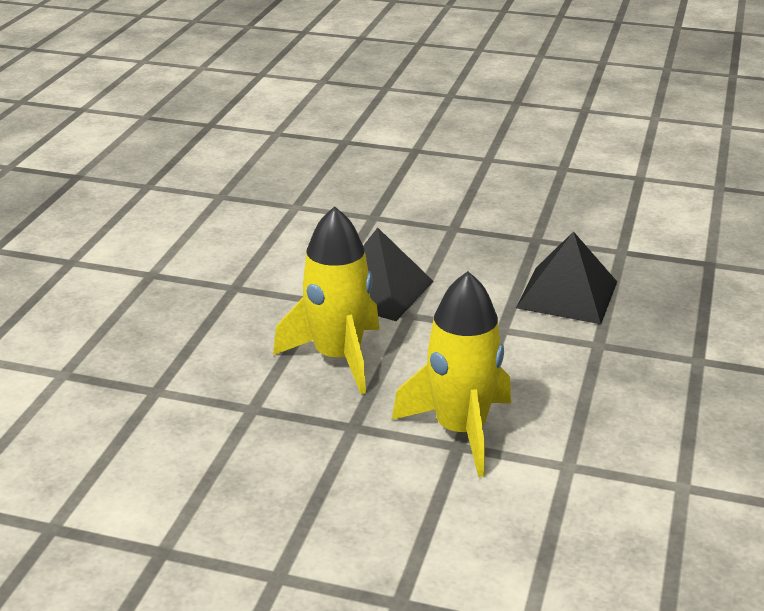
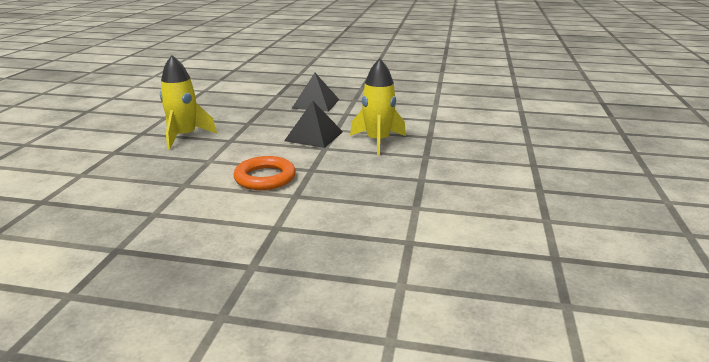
camera: 95 degrees left, 5 degrees down
yellow rocket [392,271,511,477] -> yellow rocket moved to [160,55,217,149]
none -> orange ring [234,156,296,190]

